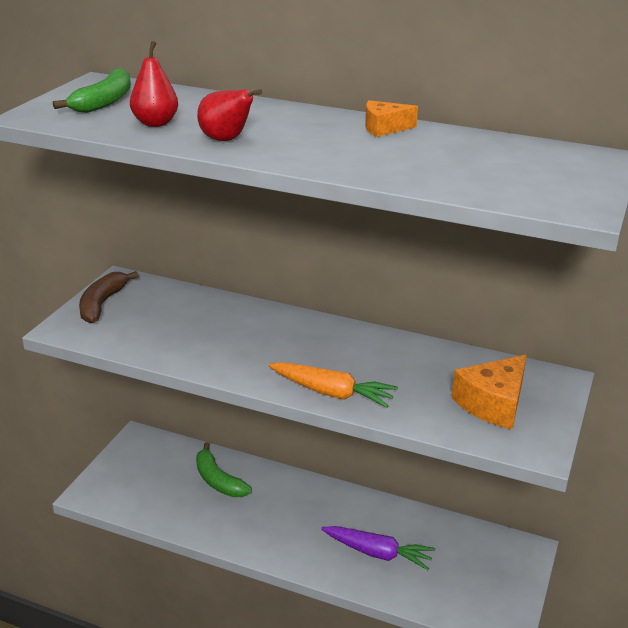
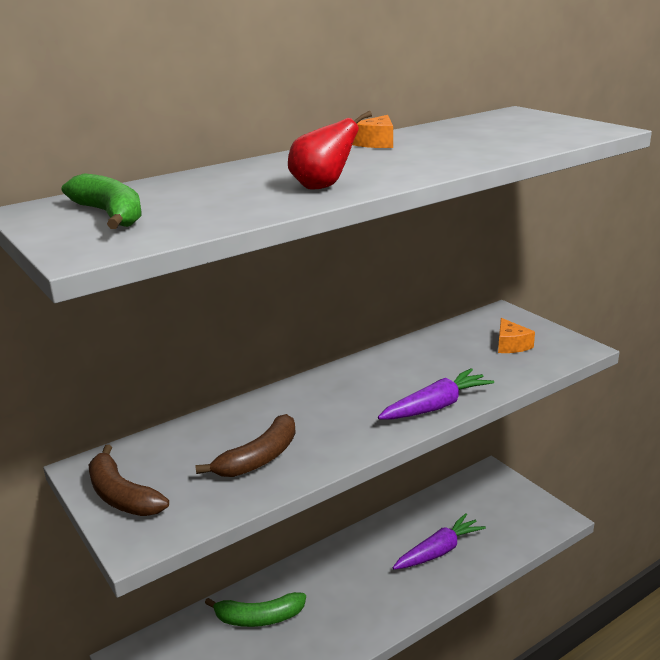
camera: 55 degrees left, 5 degrees down
red pear [130,41,178,127] -> none
orange carrot [269,362,398,408] -> purple carrot [378,368,494,420]
orange cheese [452,355,527,430] -> orange cheese [498,318,535,353], size x0.60
none -> brown banana [196,414,296,477]

